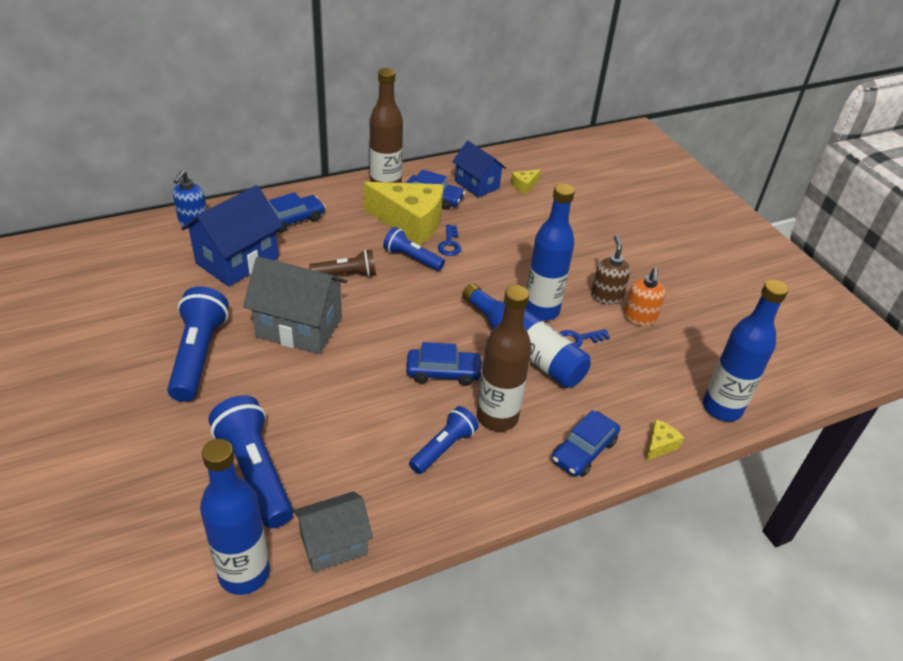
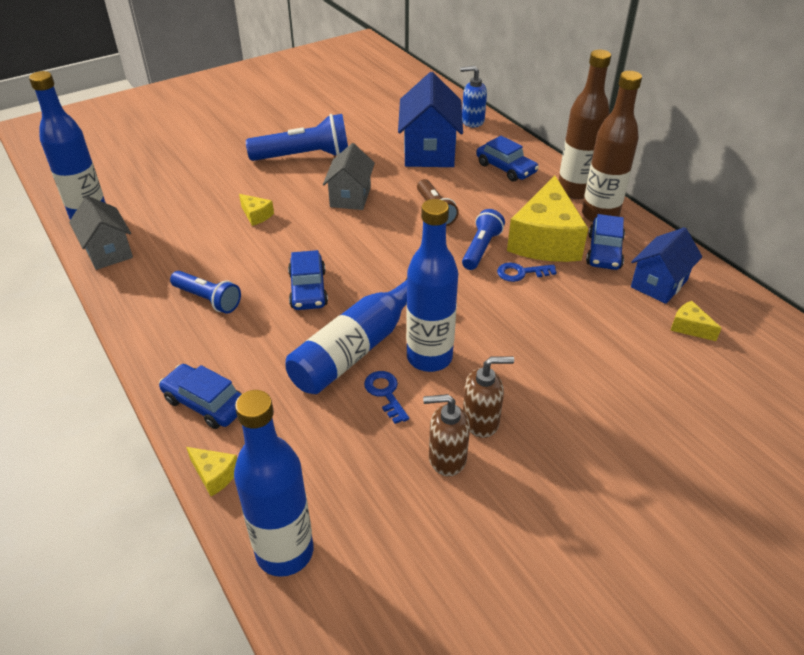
camera: 85 degrees right, 0 degrees up
blue house [181,185,283,287] -> blue house turned 60 degrees clockwise [398,72,463,167]
blue flashlight [208,395,293,528] -> none
grey house [243,256,347,354] -> grey house [323,143,375,210], size x0.64
brown bottle [477,285,532,431] -> brown bottle moved to [559,50,611,199]
orange soap dispenser [624,268,665,326] -> brown soap dispenser [423,394,470,477]
none -> yellow cheese [239,194,274,226]

